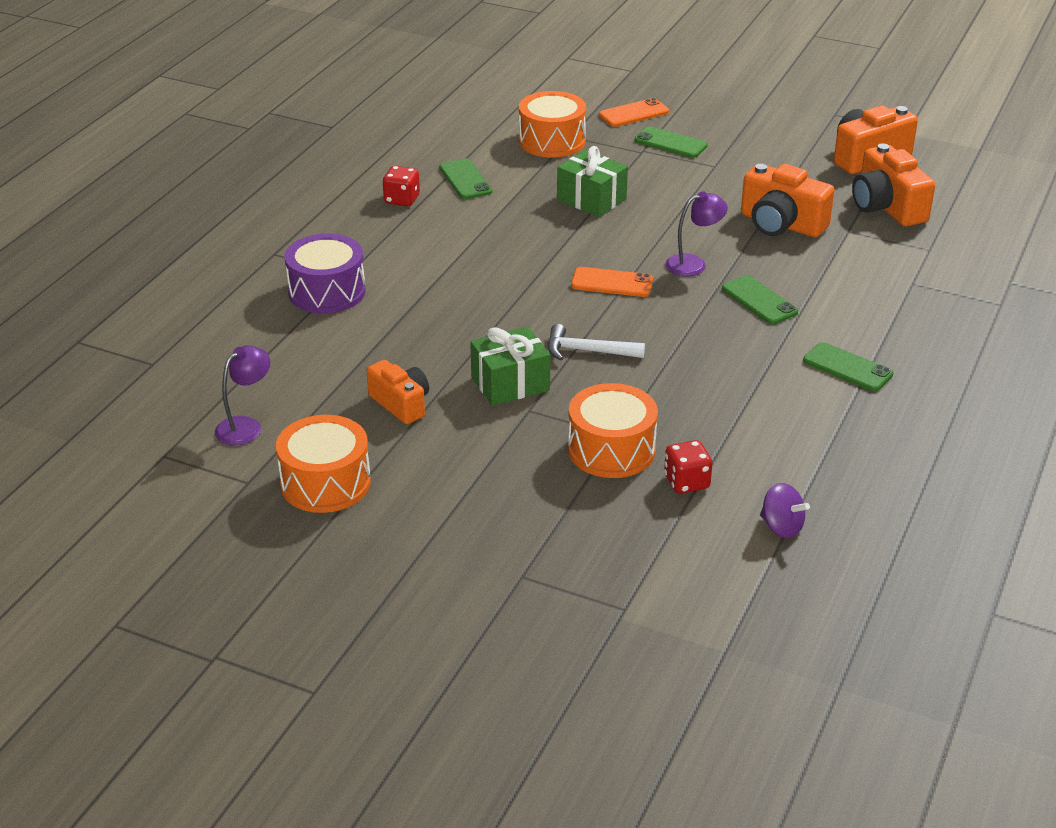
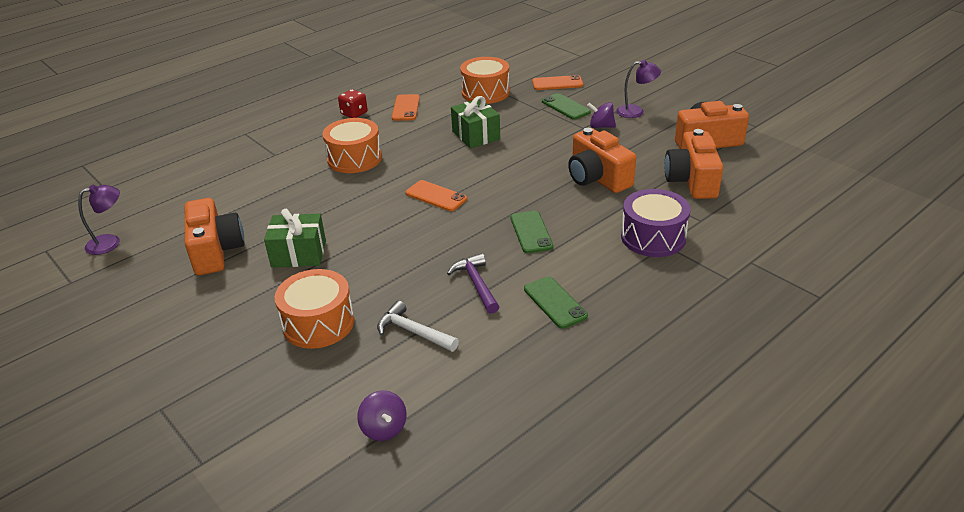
camera: 25 degrees right, 0 degrees up
orange drum [276,415,371,513] -> orange drum moved to [323,118,382,173]
purple drum [285,234,366,314] -> purple drum moved to [621,189,691,257]
orange camera [367,360,429,424] -> orange camera [185,198,245,275], size x1.52
green phone [439,158,492,199] -> orange phone [392,94,420,121]
white hammer [548,324,645,360] -> white hammer moved to [377,301,459,352]
red dice [664,440,712,494] -> none
purple lamp [665,191,728,276] -> purple lamp moved to [616,60,661,118]
none -> purple hammer [447,253,499,314]
none -> purple spinning top [587,102,616,128]

